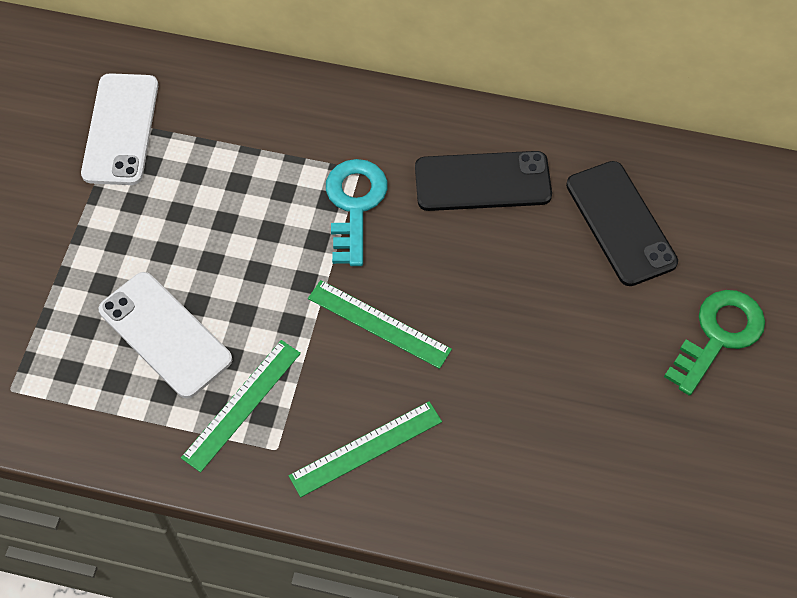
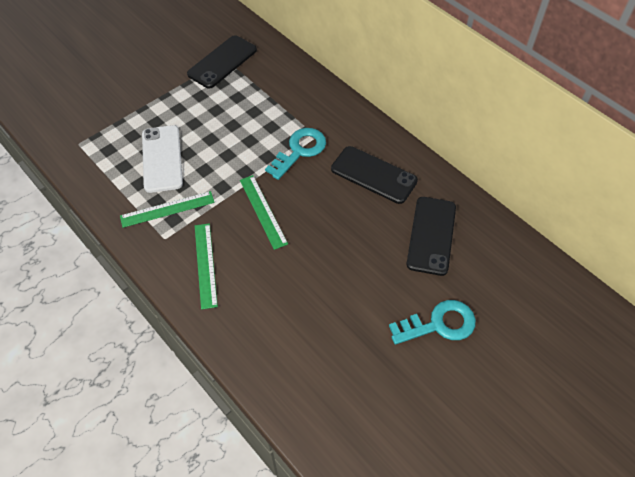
camera: 35 degrees right, 5 degrees down
white phone [81,73,158,185] -> black phone [187,35,257,88]
green ruler [289,401,442,497] -> green ruler turned 75 degrees clockwise [195,223,218,310]
green key [664,290,765,396] -> turquoise key [389,300,476,345]

